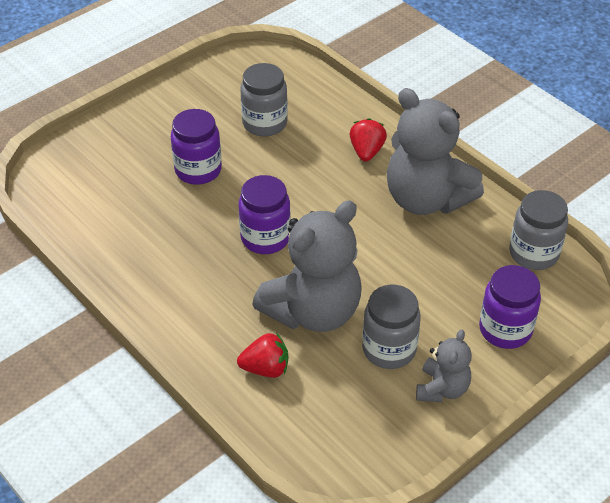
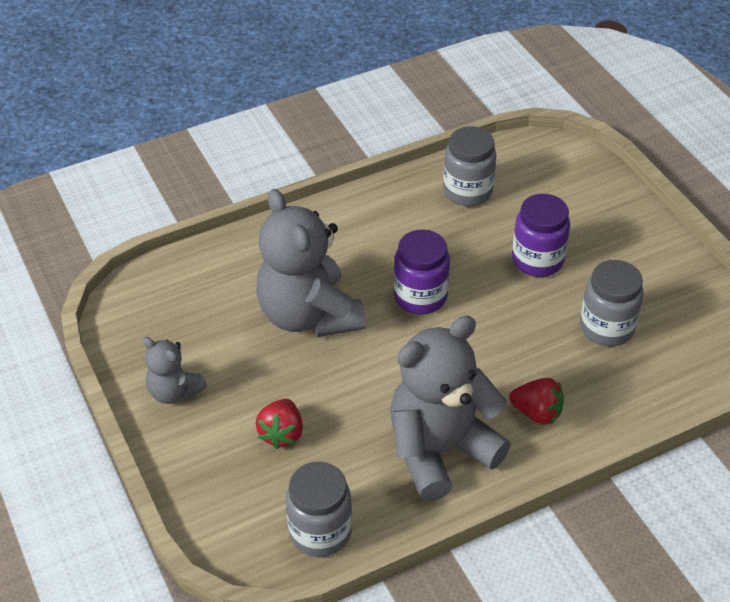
camera: 105 degrees right, 0 degrees up
red strawberry [237,333,288,378] -> red strawberry moved to [256,399,303,449]
grey jar [362,285,421,369] -> grey jar moved to [443,126,496,206]
purple jar [479,265,541,349] -> none

